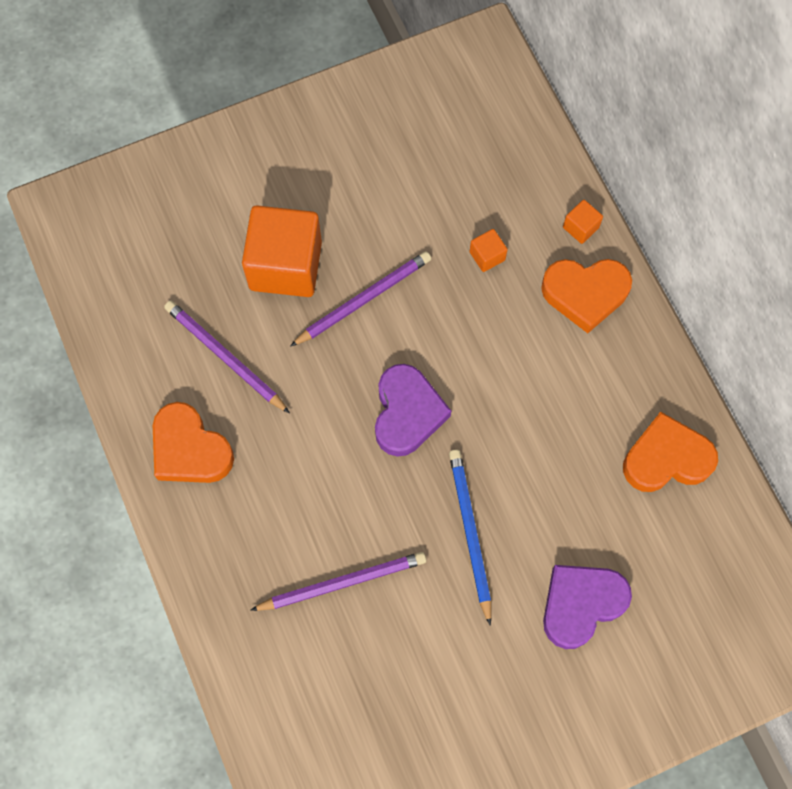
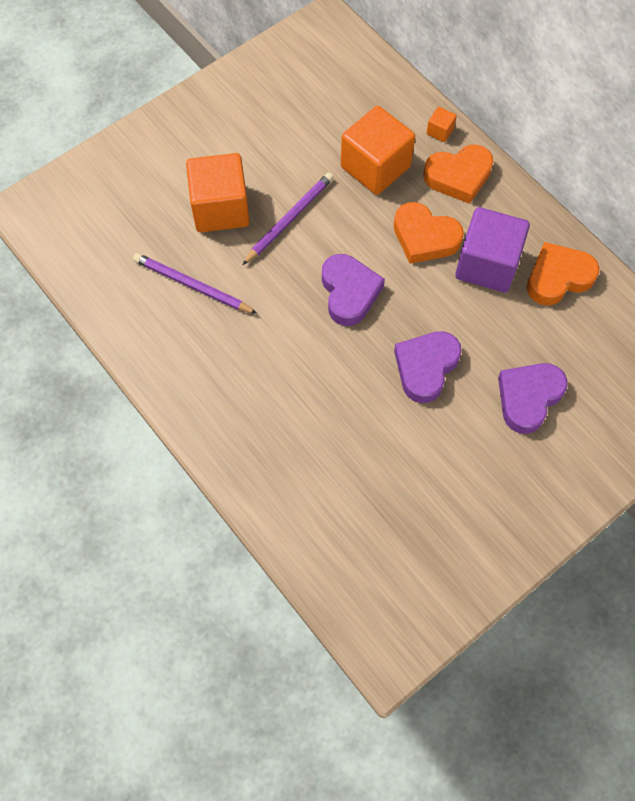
camera: 15 degrees left, 5 degrees down
orange heart [153,402,234,483] -> orange heart moved to [394,202,464,264]
purple pencil [250,552,426,611] -> none
blue pencil [449,450,491,626] -> purple heart [394,331,462,403]
orange cube [469,229,508,272] -> orange cube [341,106,415,195], size x2.39
none -> purple cube [455,207,530,293]

